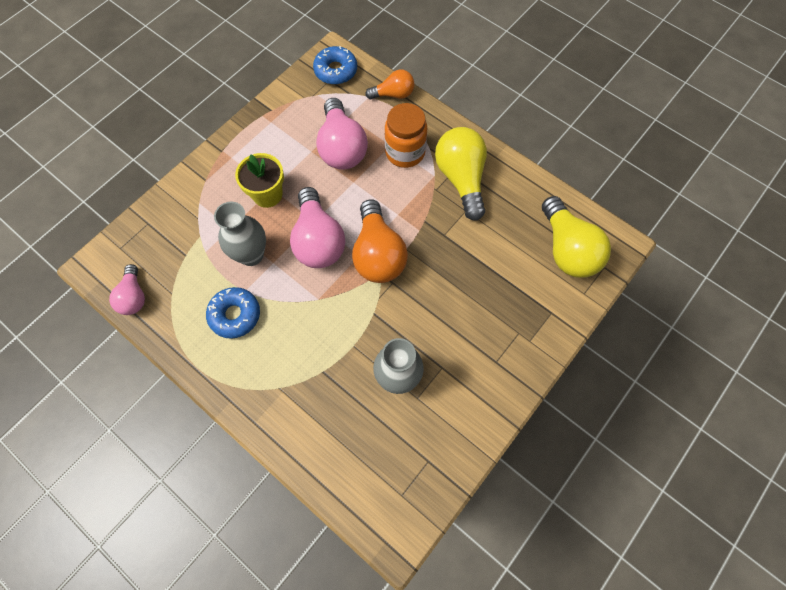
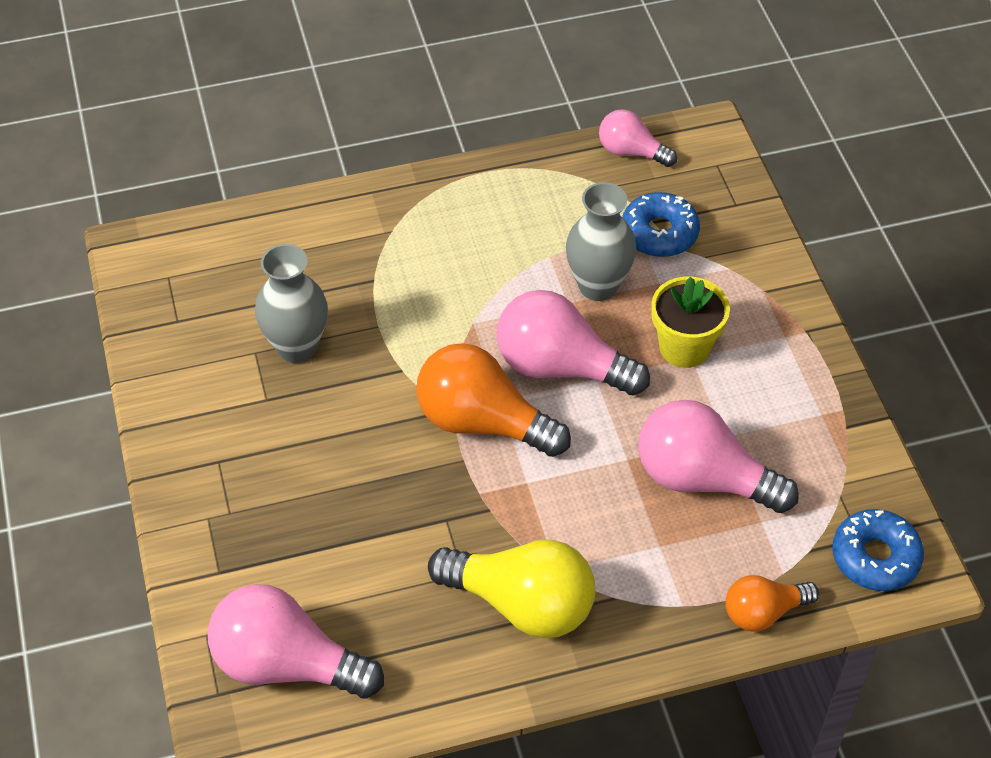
camera: 125 degrees right, 15 degrees down
blue donut [206,287,260,339] -> blue donut moved to [622,192,700,257]
orange light bulb [365,69,414,99] -> orange light bulb turned 45 degrees clockwise [725,575,819,632]
orange jar [384,103,427,168] -> none
yellow light bulb [542,196,611,278] -> pink light bulb [208,584,384,698]

